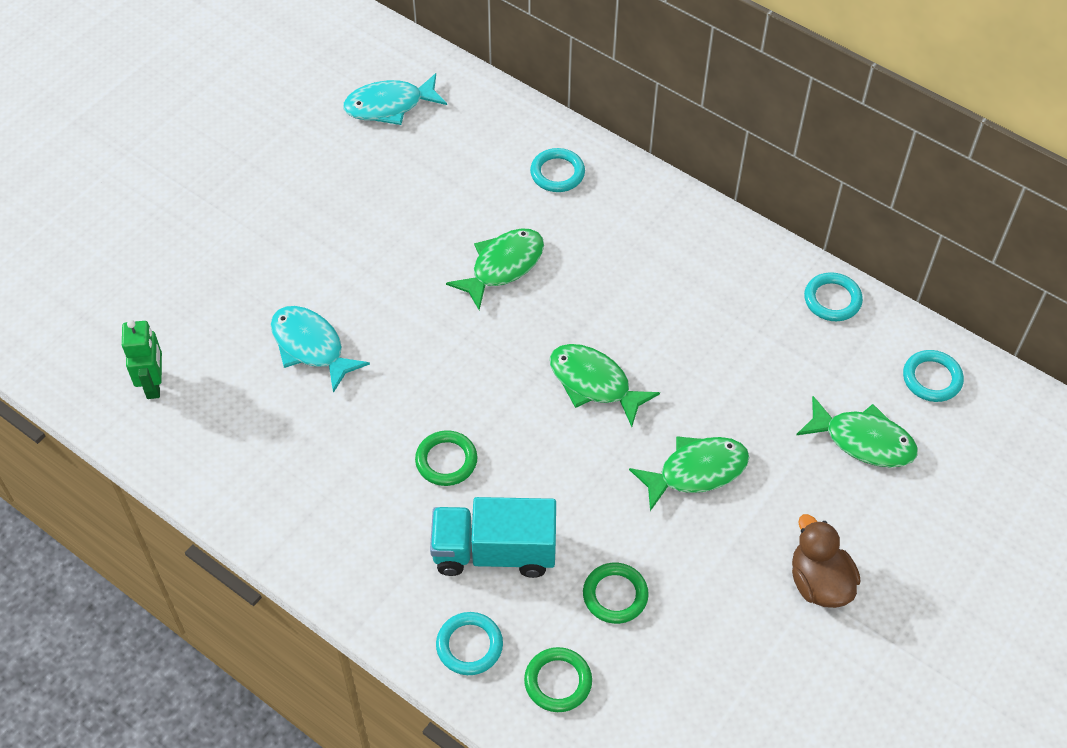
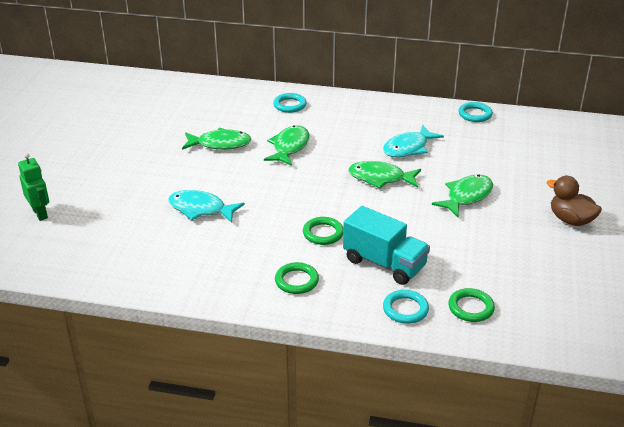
camera: 25 degrees left, 20 degrees down
green robot [122,320,162,399] -> green robot moved to [18,153,49,221]
turquoise fish [343,73,447,125] -> turquoise fish moved to [383,125,444,157]
turquoise truck [430,497,556,578] -> turquoise truck turned 120 degrees counterclockwise [343,206,430,285]
green ring [583,563,649,624] -> green ring moved to [275,262,319,294]
green fish [796,396,918,468] -> green fish moved to [182,128,251,150]
turquoise ring [903,350,964,402] -> none

